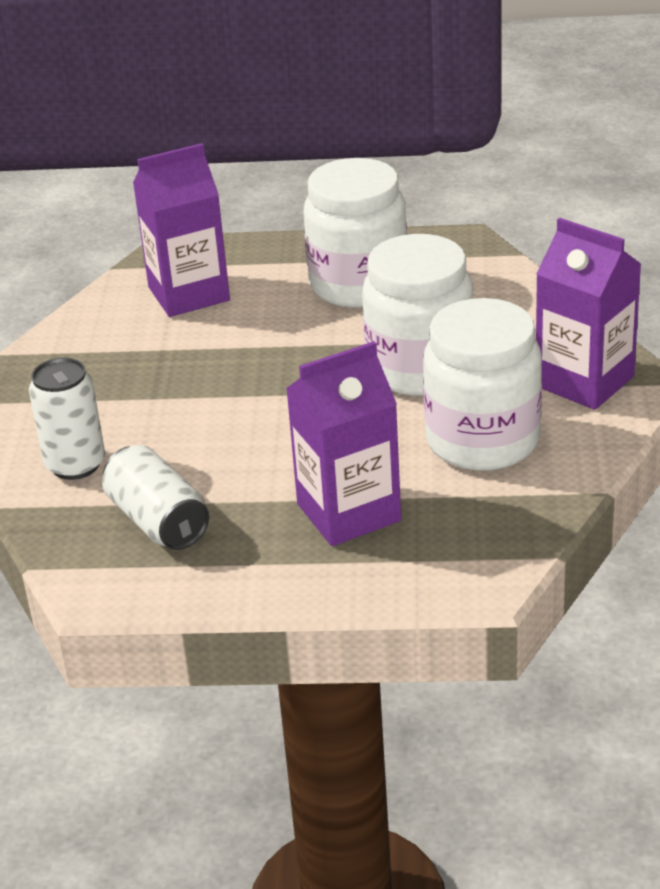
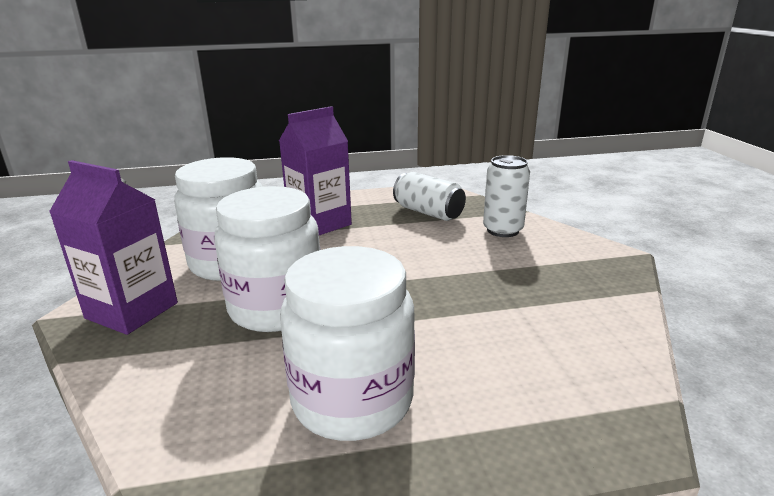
camera: 165 degrees right, 10 degrees down
purple carton [133,143,230,317] -> none

